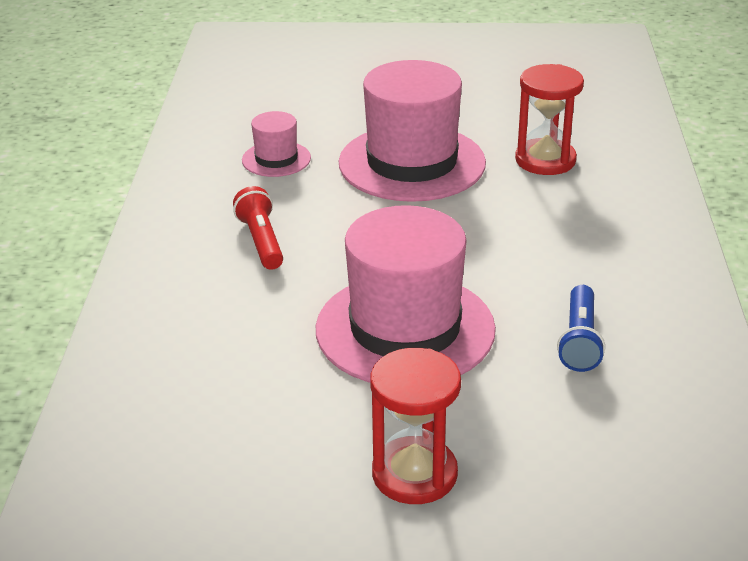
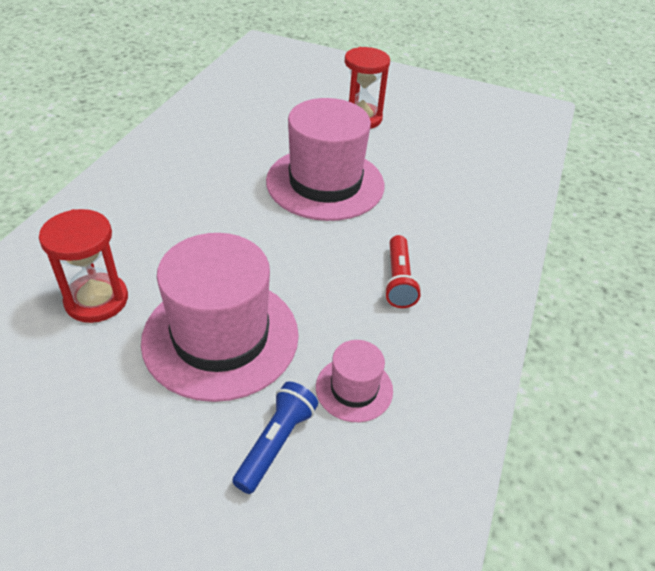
camera: 165 degrees left, 10 degrees up
blue flashlight [557,285,605,372] -> blue flashlight moved to [232,381,318,494]

